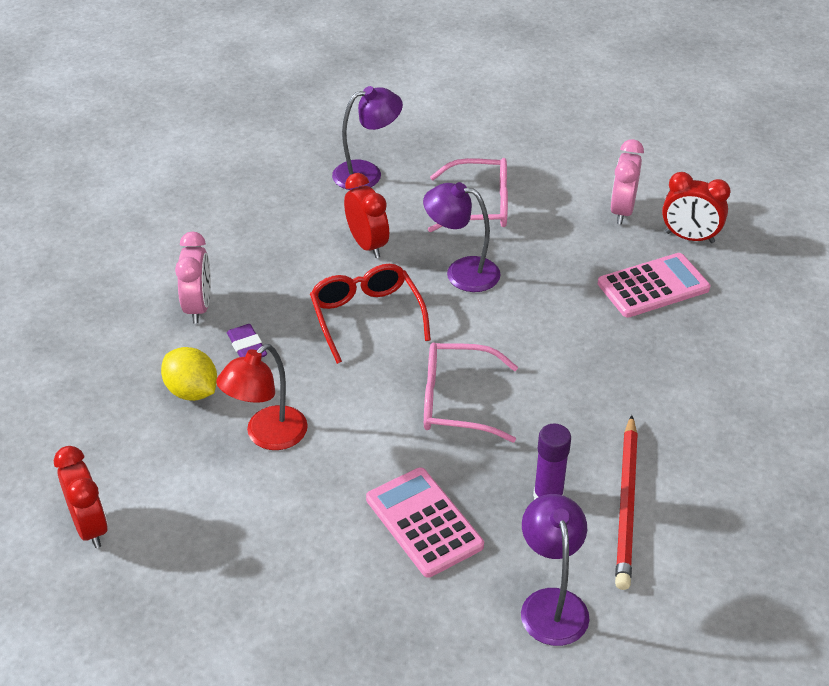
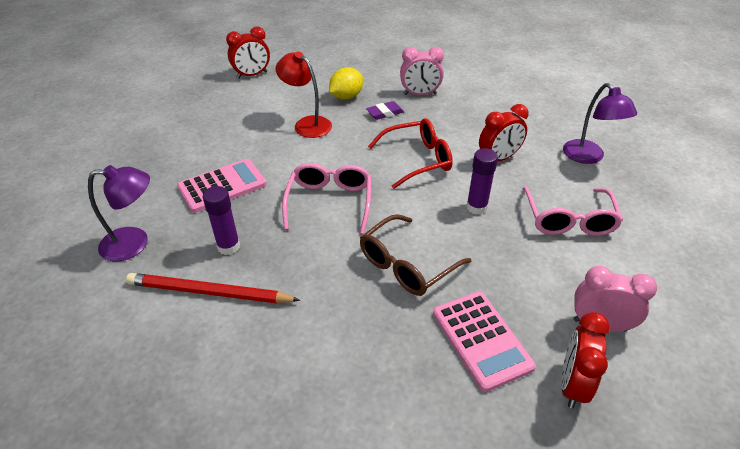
camera: 90 degrees right, 0 degrees up
purple lamp [423,182,501,292] -> purple glue stick [466,148,498,215]
none -> brown glasses [360,214,471,296]

